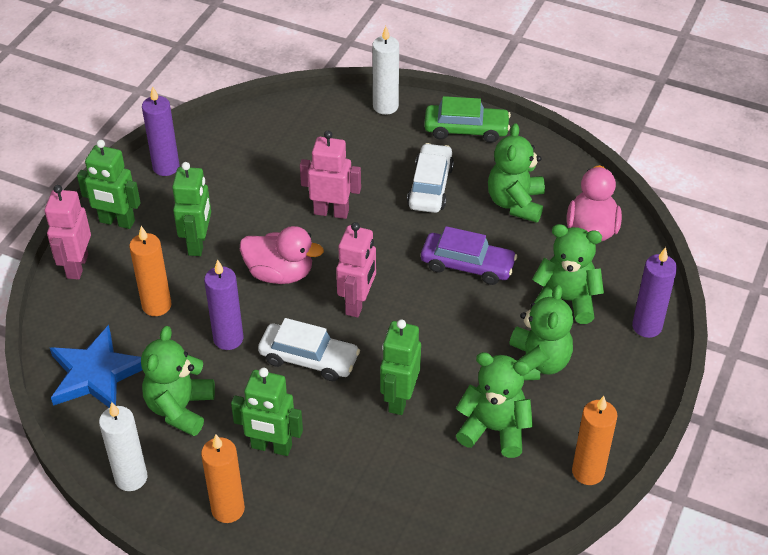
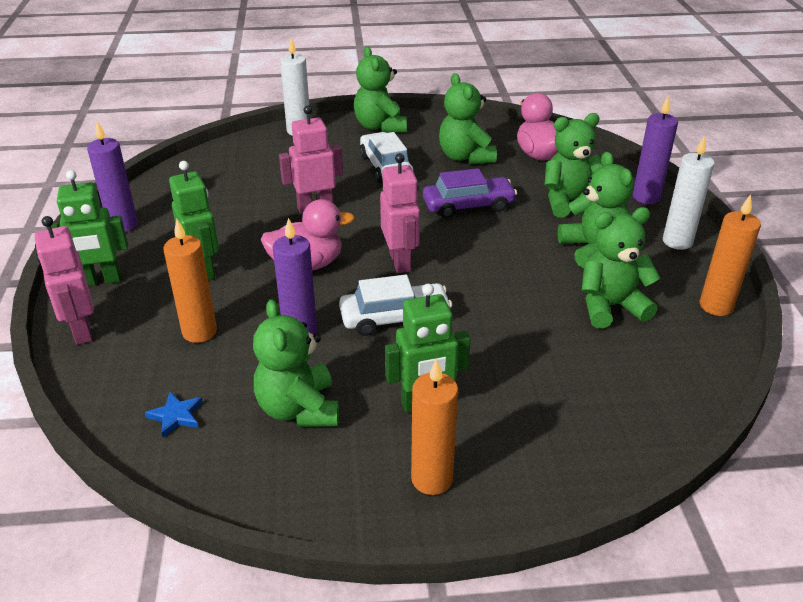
camera: 30 degrees left, 10 degrees down
blue star [50,325,142,408] -> blue star [145,392,203,437], size x0.45
white candle [99,402,147,491] -> white candle moved to [663,135,715,250]
green robot [380,319,421,415] -> none
green car [424,96,511,143] -> green teddy bear [354,46,407,133]

